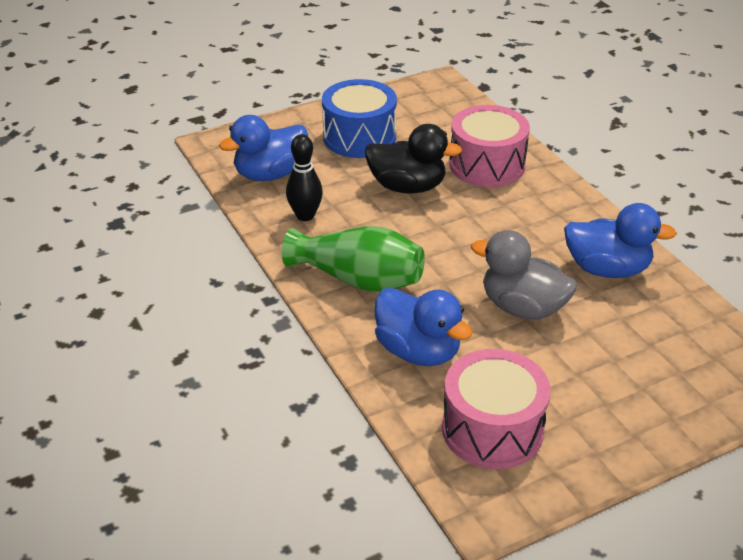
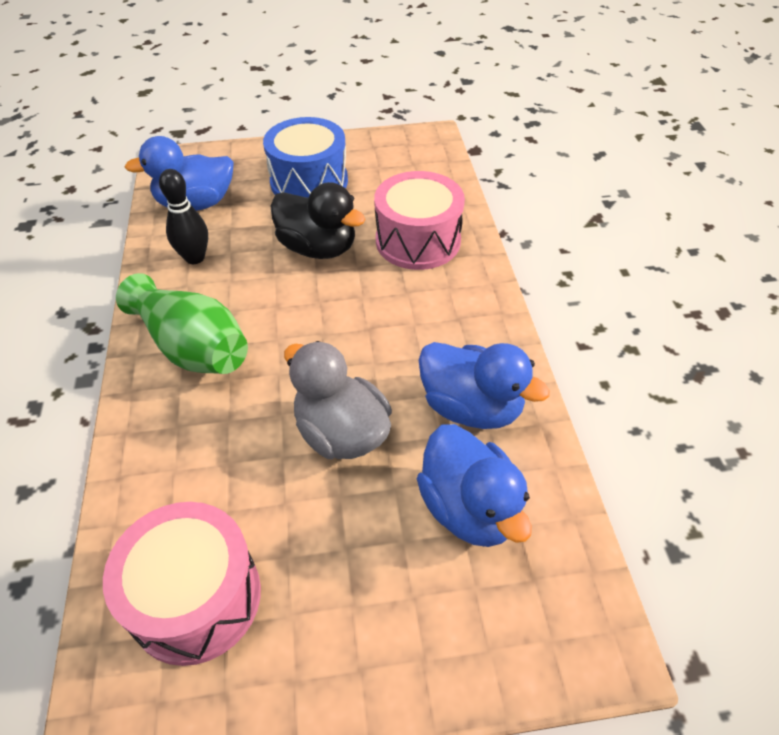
camera: 20 degrees right, 10 degrees up
blue duck [374,288,473,366] -> blue duck moved to [417,424,532,547]

